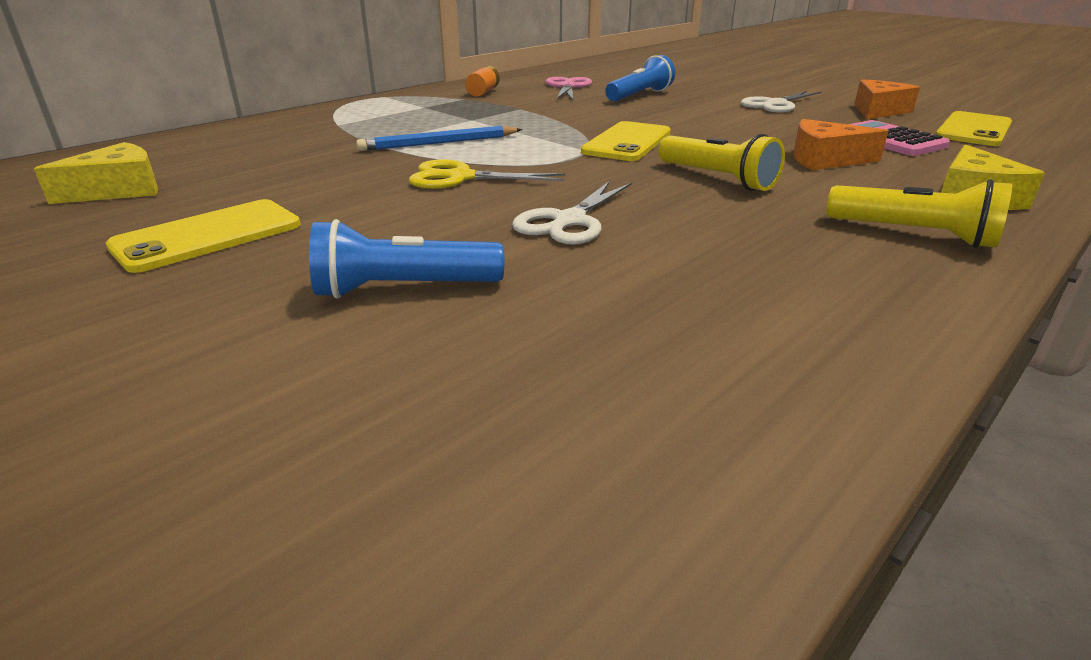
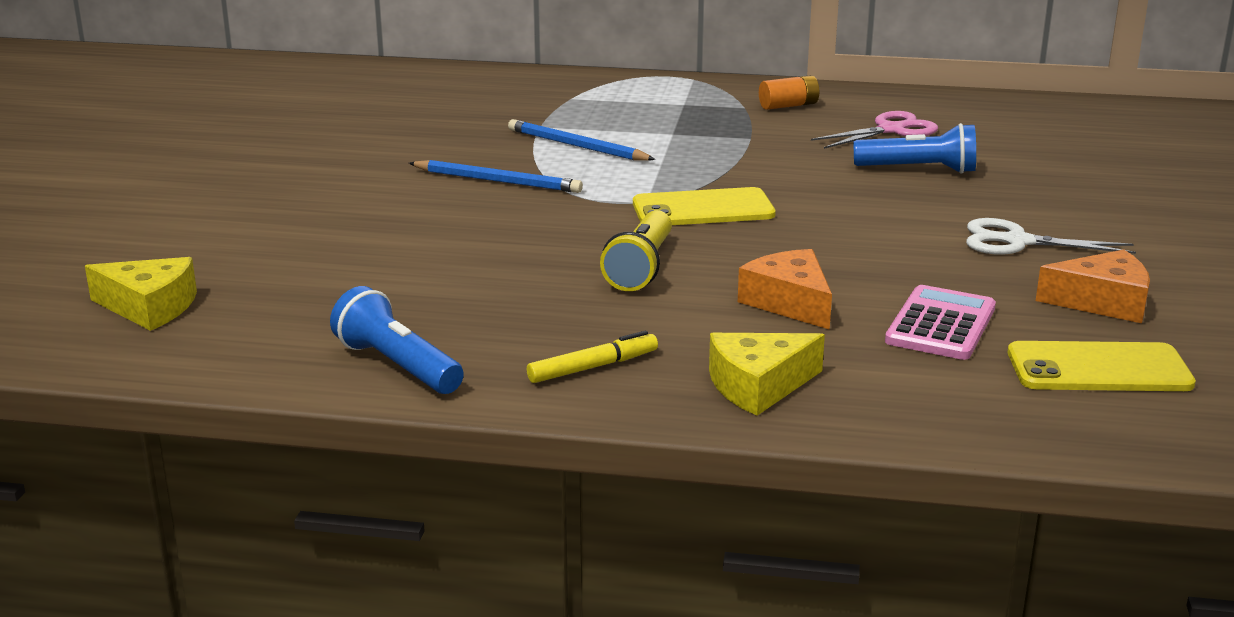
camera: 55 degrees right, 5 degrees down
yellow cheese [34,142,158,204] -> yellow cheese moved to [85,257,197,331]
yellow phone [106,199,300,273] -> none
blue flashlight [309,219,504,299] -> blue flashlight moved to [330,286,464,394]
yellow scissors [409,159,566,189] -> blue pencil [409,160,583,193]
white scissors [512,181,632,245] -> none
yellow flashlight [826,179,1012,248] -> yellow marker [527,331,658,383]

